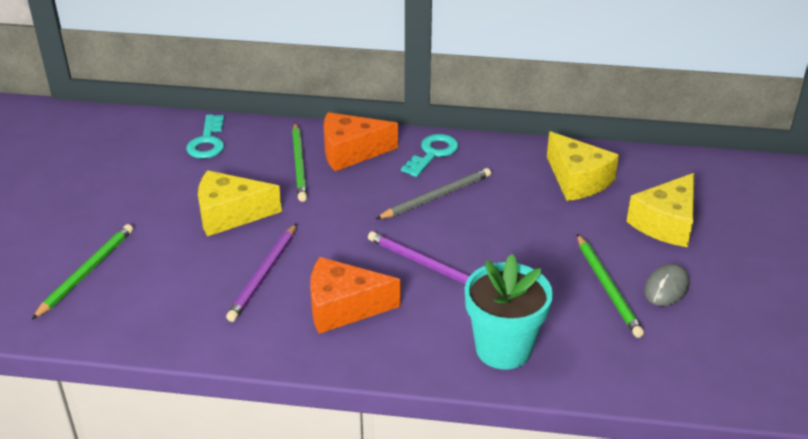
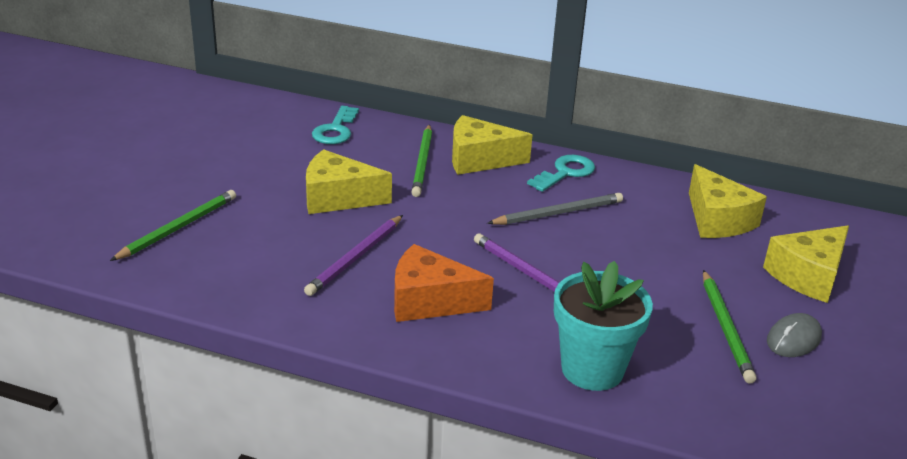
camera: 10 degrees right, 5 degrees down
orange cheese [324,112,398,171] -> yellow cheese [452,115,532,175]

